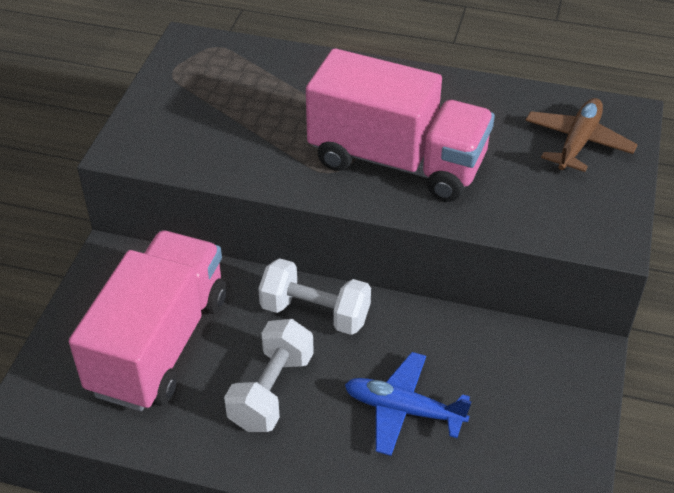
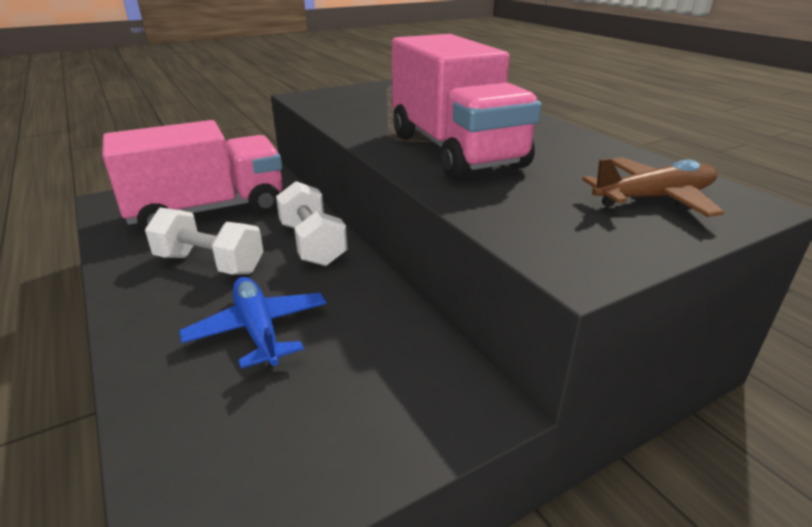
camera: 45 degrees right, 15 degrees down
white dumbbell [224,319,314,432] -> white dumbbell turned 45 degrees clockwise [145,207,264,275]

